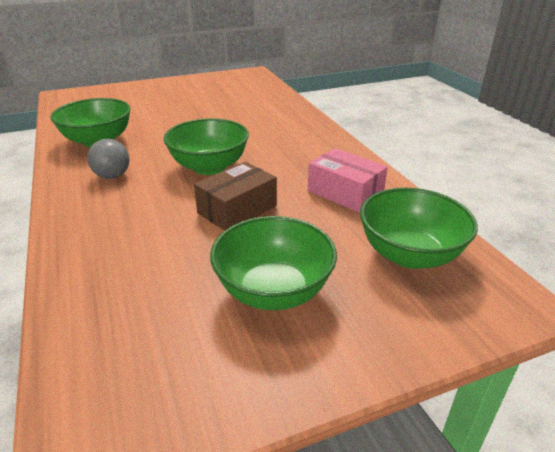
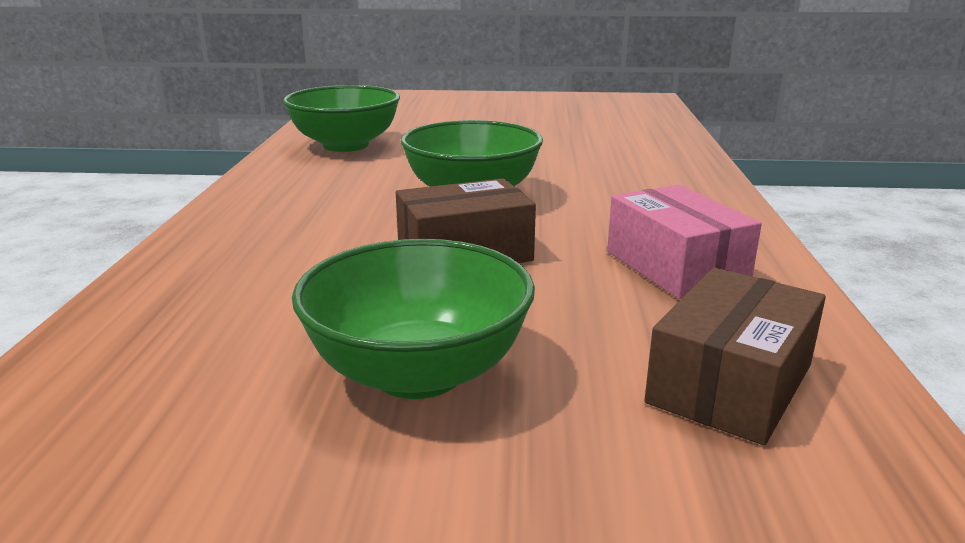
camera: 25 degrees right, 10 degrees down
grey ball [87,139,130,179] -> none
green bowl [360,188,478,269] -> brown box [645,267,826,445]

